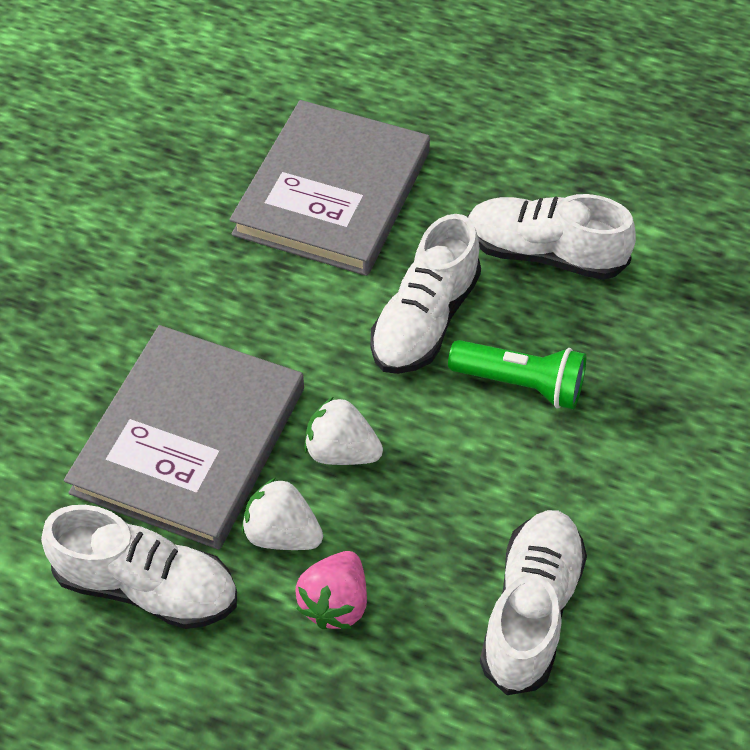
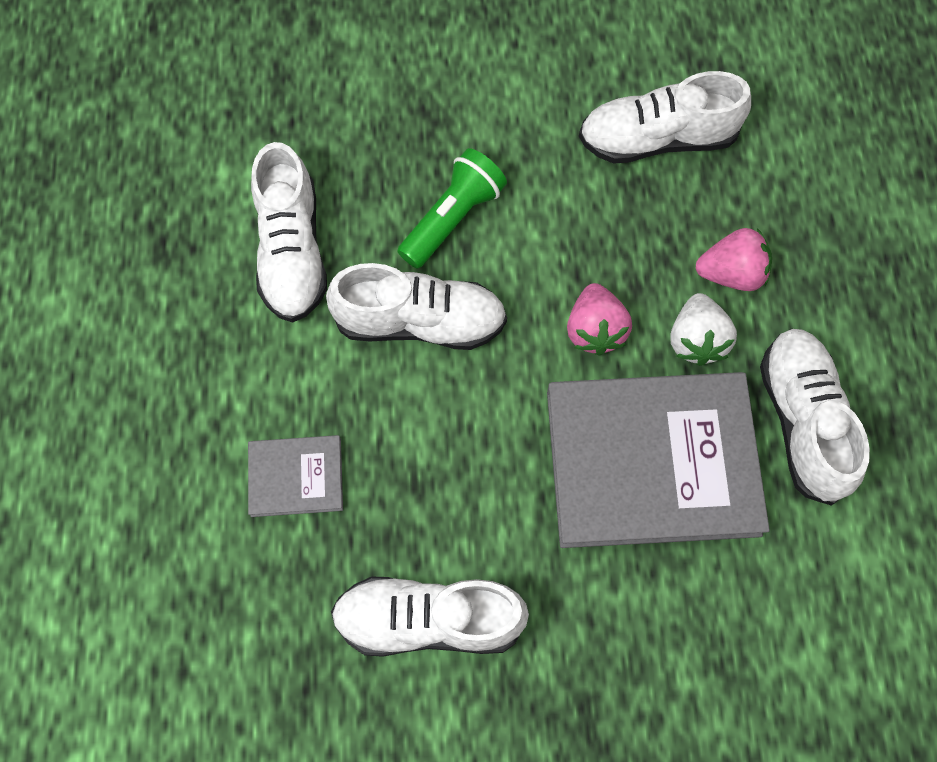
camera: 115 degrees left, 15 degrees up
grey book [230,100,430,276] -> grey book [248,435,343,517], size x0.46
white strawberry [304,397,383,465] -> pink strawberry [567,283,632,356]
green flashlight [448,340,586,409] -> green flashlight turned 45 degrees clockwise [398,148,507,269]
none -> white shoe [331,577,529,657]

